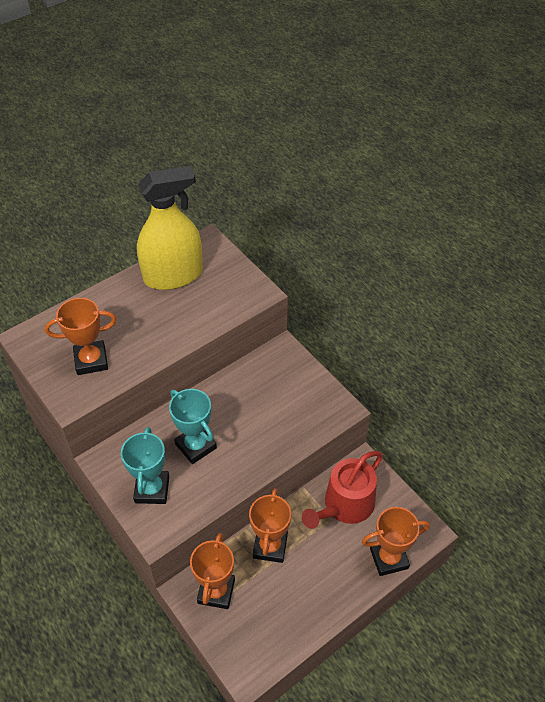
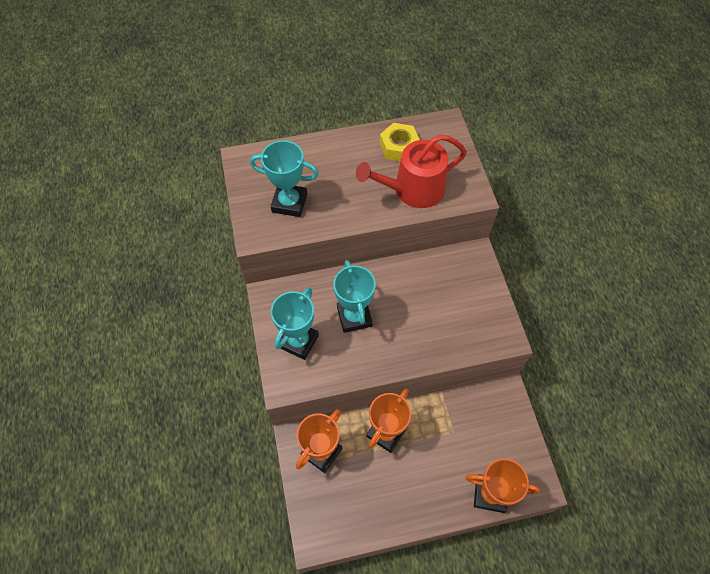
camera: 25 degrees right, 10 degrees up
orange trophy [45,298,116,375] -> turquoise trophy [250,140,319,217]
yellow spray bottle [137,166,203,290] -> yellow nut [380,123,420,161]
red watering can [302,451,383,529] -> red watering can moved to [356,135,467,208]

